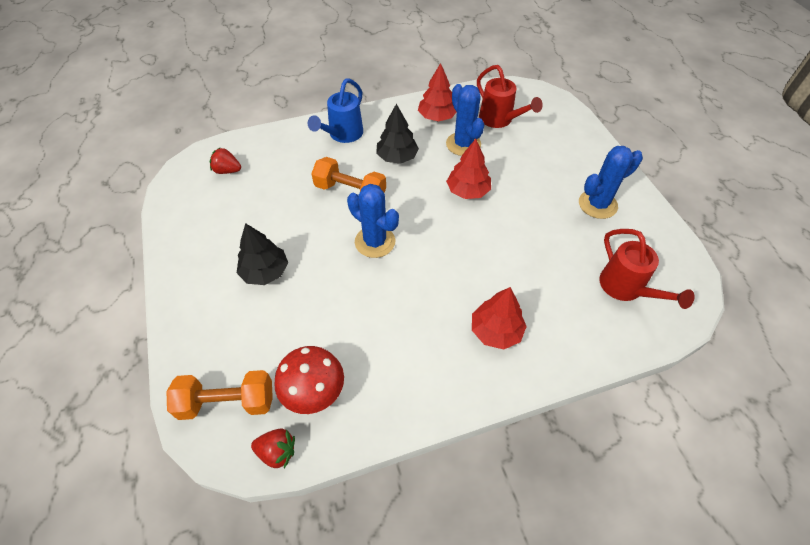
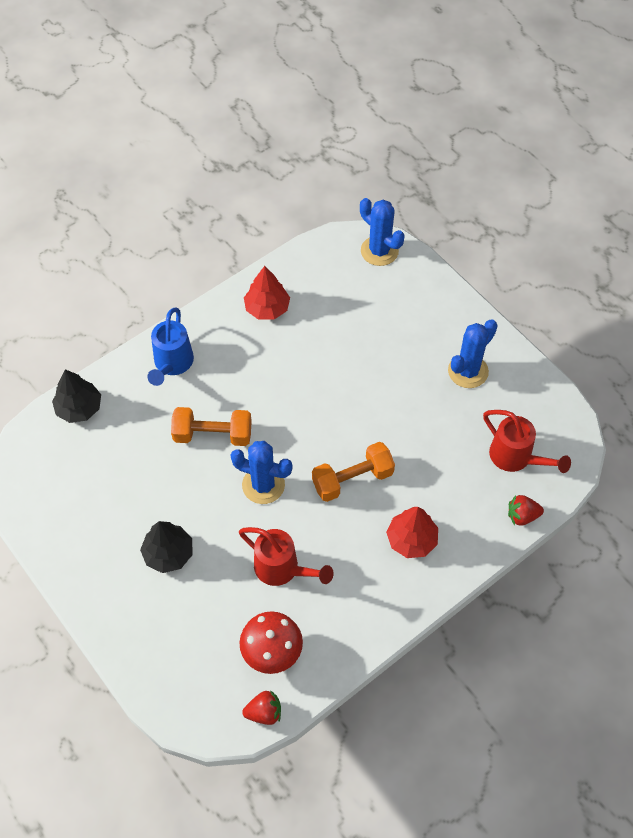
camera: 20 degrees left, 5 degrees up
orange dumbbell [166,370,273,420] -> orange dumbbell moved to [312,442,395,502]
red strawberry [210,148,241,174] -> red strawberry moved to [508,495,544,526]
black tree [376,104,419,164] -> black tree moved to [52,369,101,423]
blue cactus [446,84,484,156] -> blue cactus moved to [360,198,405,266]
red tree [446,139,491,199] -> none
red watering can [477,65,543,128] -> red watering can moved to [239,527,334,586]

